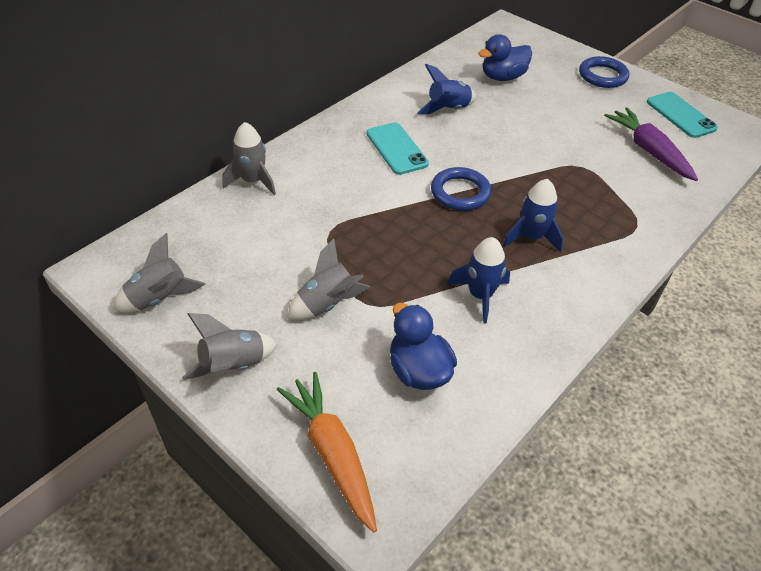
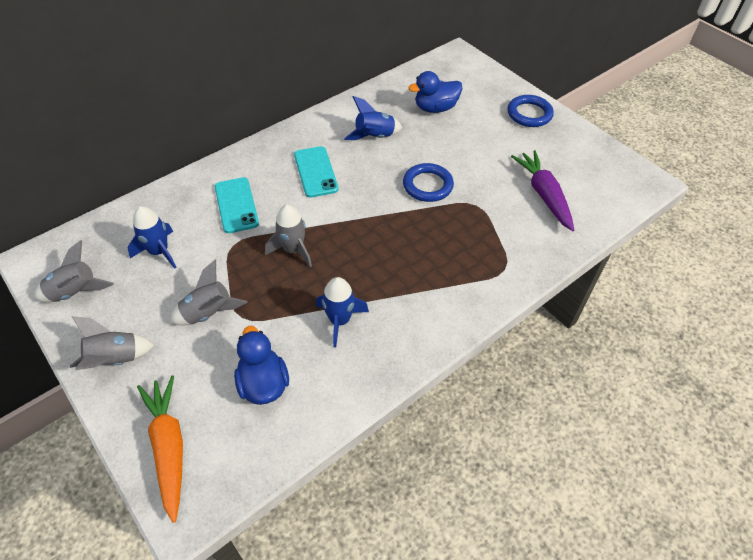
camera: 10 degrees right, 5 degrees up
grey rocket [222,122,276,195] -> grey rocket moved to [265,205,312,267]
blue ring [431,167,491,211] -> blue ring moved to [403,163,454,202]
blue rocket [503,179,563,253] -> blue rocket moved to [128,206,176,269]
turquoise phone [647,92,718,138] -> turquoise phone moved to [215,177,259,233]

